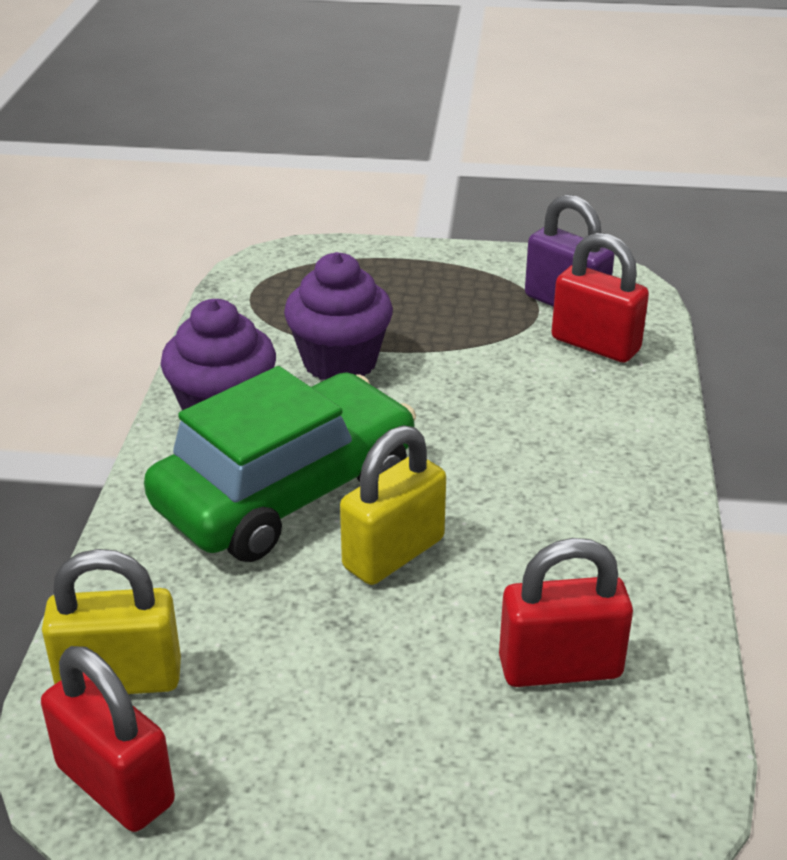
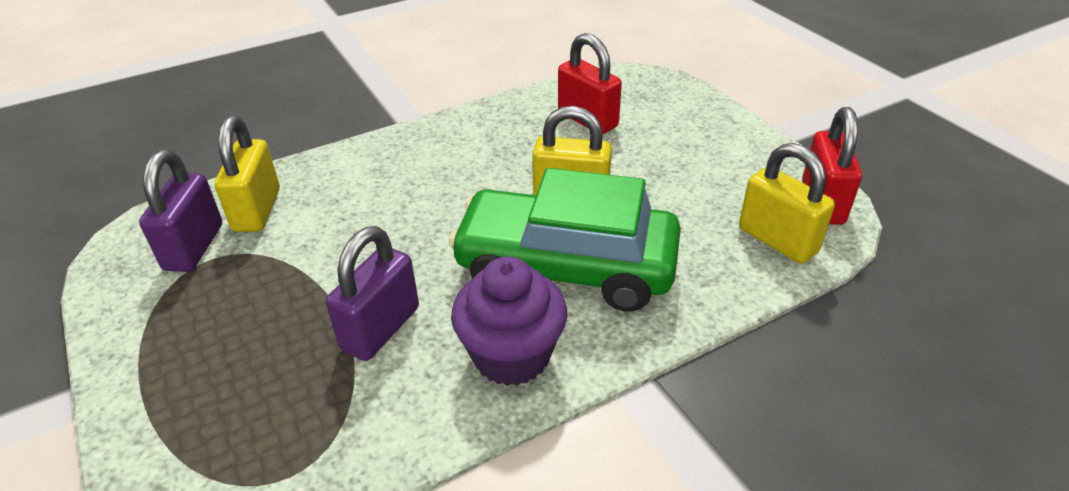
camera: 125 degrees left, 5 degrees up
purple cupcake [284,252,393,380] -> purple padlock [326,226,419,361]
red padlock [552,233,649,363] -> yellow padlock [214,116,280,232]

